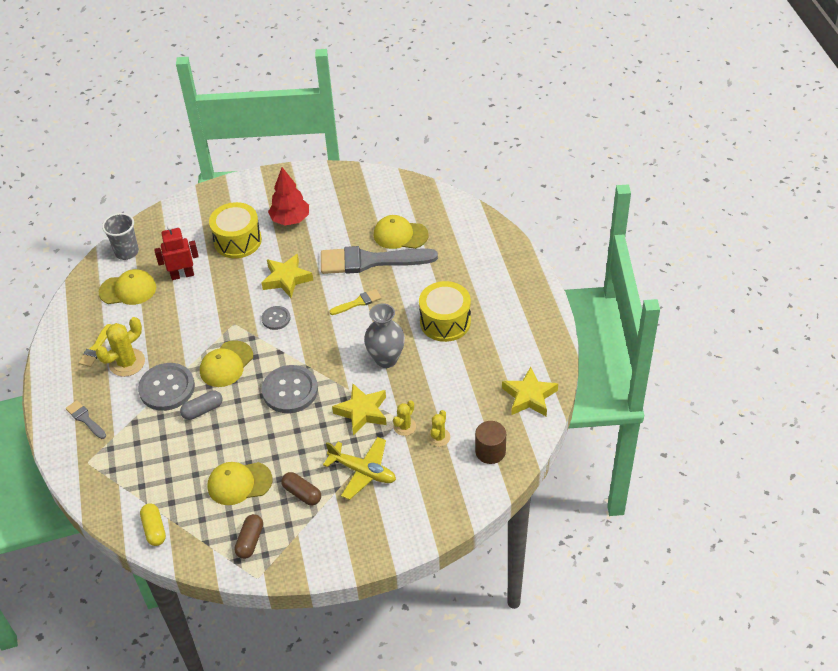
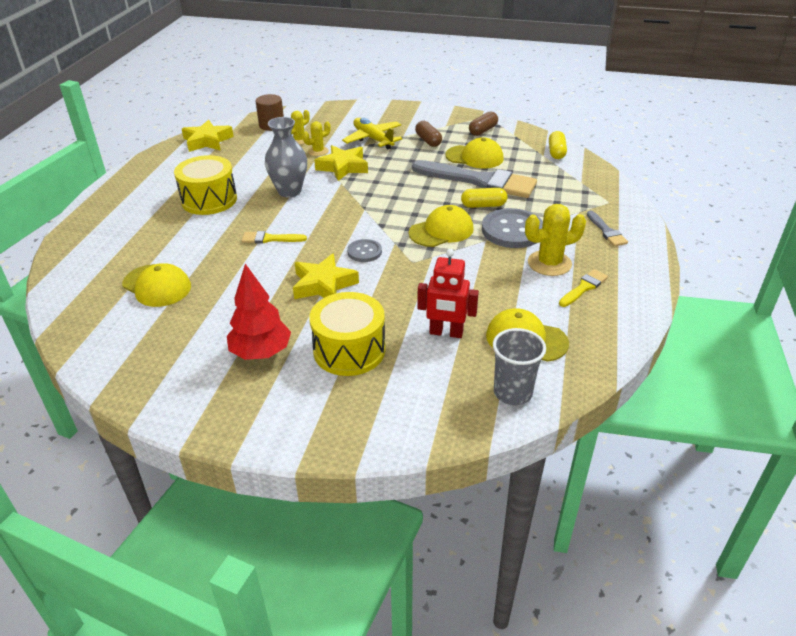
camera: 155 degrees left, 10 degrees down
grey capsule [180,391,222,420] -> yellow capsule [461,188,507,208]
grey button [262,365,318,413] -> none
grey brush [321,246,438,274] -> grey brush moved to [412,160,537,198]

